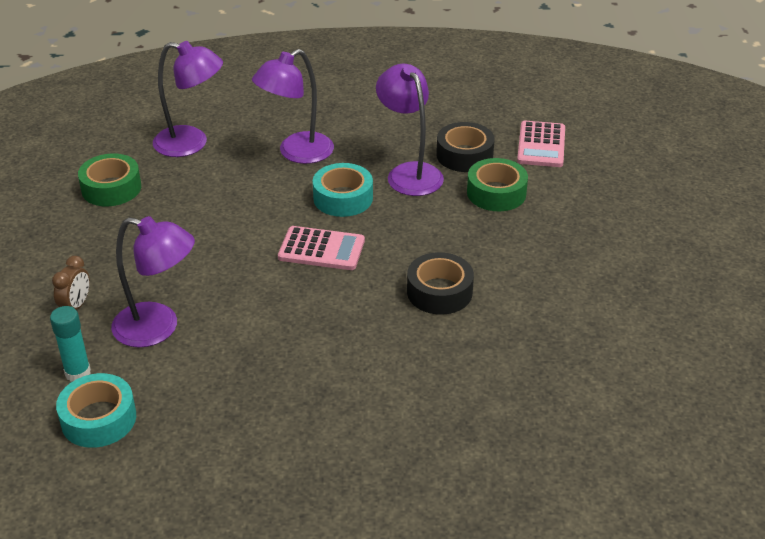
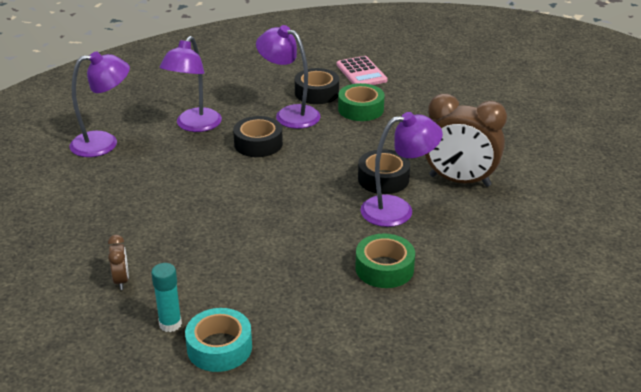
camera: 30 degrees left, 5 degrees down
green tape [78,153,141,206] -> green tape moved to [355,233,415,288]
purple lamp [111,216,195,347] -> purple lamp moved to [360,112,443,227]
pink calculator [278,226,365,270] -> none
turquoise tape [313,163,373,217] -> black tape [233,116,283,157]
none -> brown clock [425,94,507,187]

